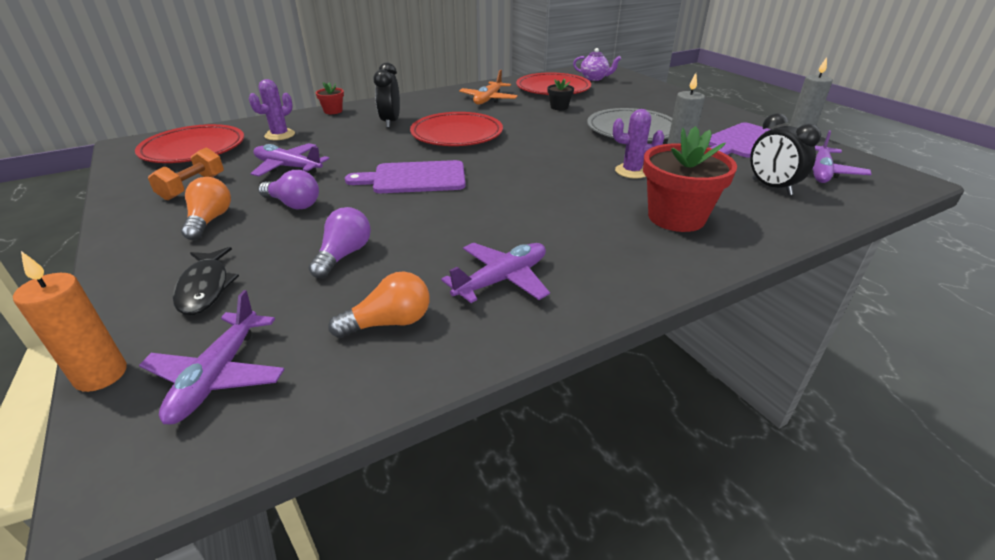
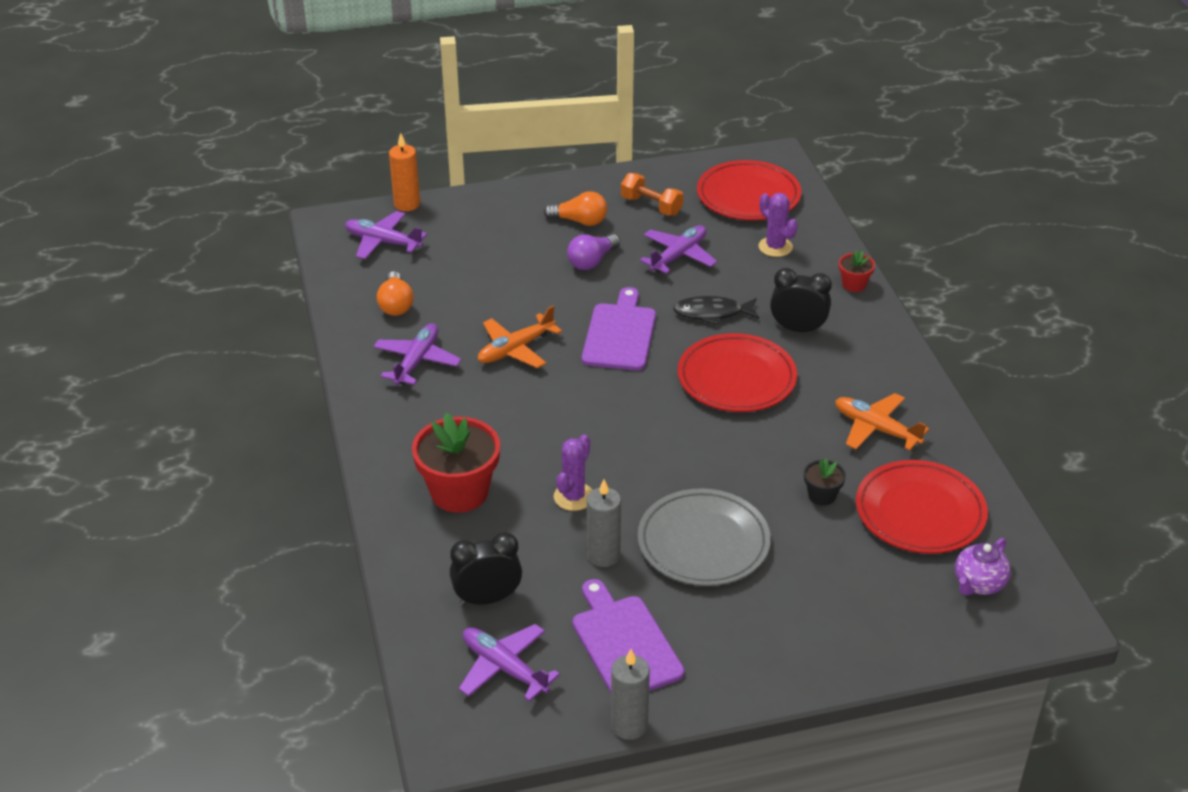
camera: 105 degrees right, 5 degrees up
black fish [173,247,239,315] -> black fish moved to [673,296,759,325]
purple light bulb [309,207,371,278] -> none
purple plane [441,243,550,303] -> purple plane turned 135 degrees counterclockwise [373,323,461,385]
none -> orange plane [478,306,562,368]

